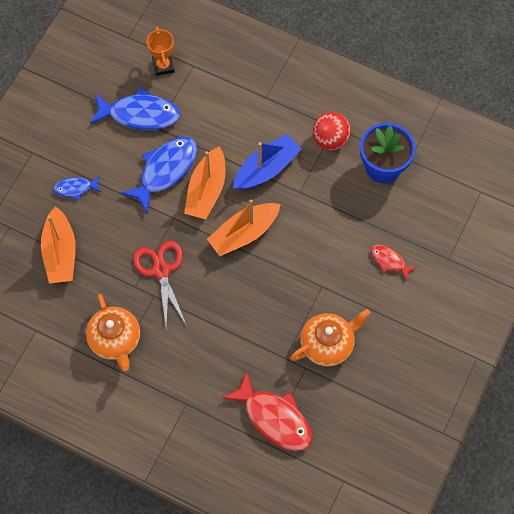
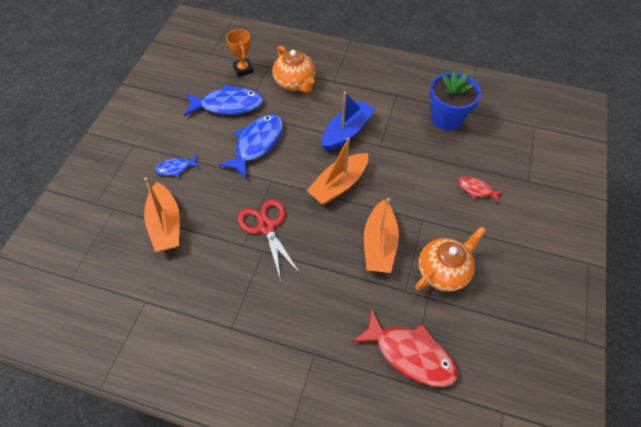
camera: 10 degrees left, 10 degrees down
orange teapot [86,294,140,371] -> orange teapot moved to [273,46,316,93]
orange boat [184,146,226,219] -> orange boat moved to [364,198,399,273]
red ball [313,112,351,150] -> none

